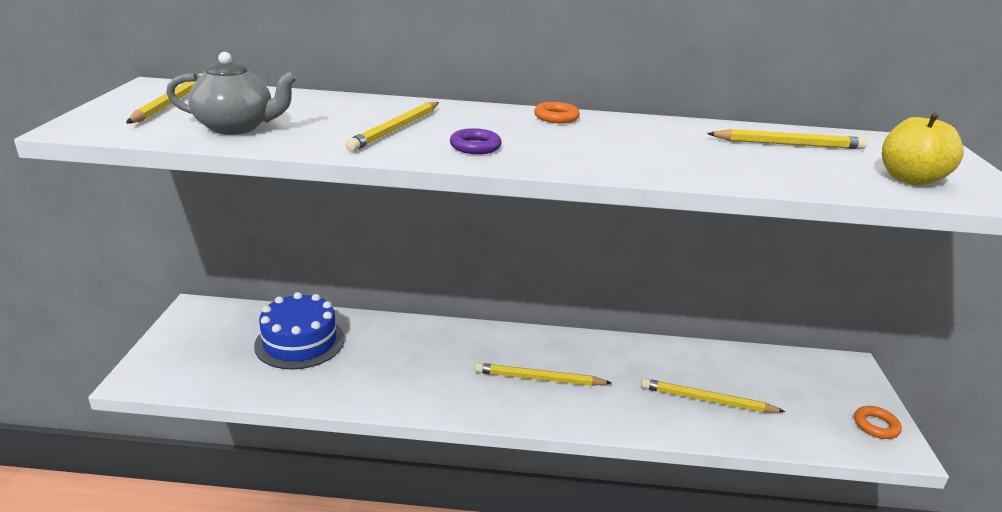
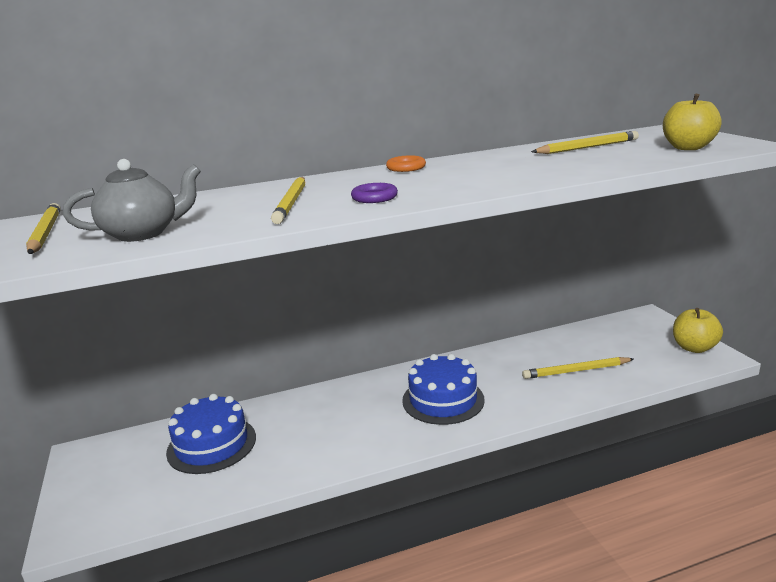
camera: 20 degrees left, 5 degrees down
yellow pencil [475,363,611,386] -> blue cake [402,354,485,425]
orange ring [854,406,902,439] -> yellow apple [673,308,723,353]

